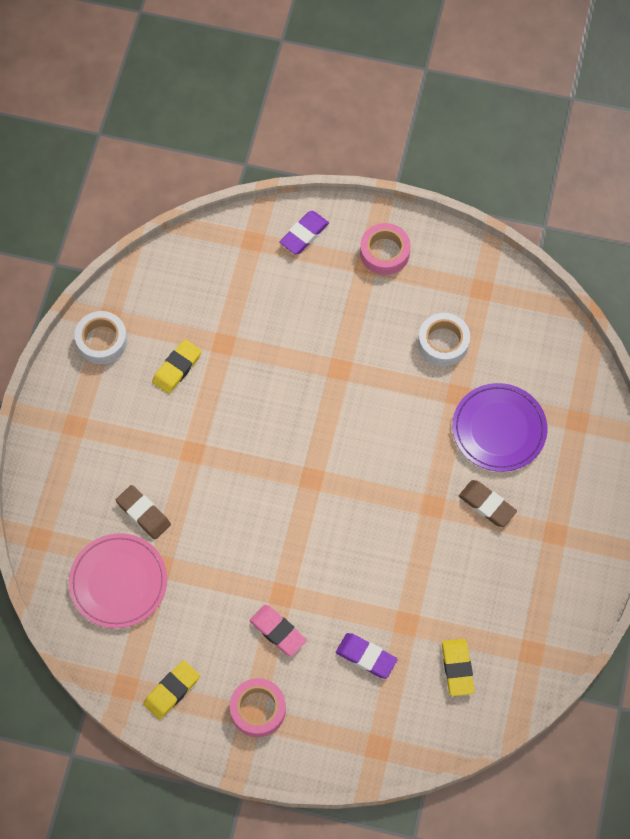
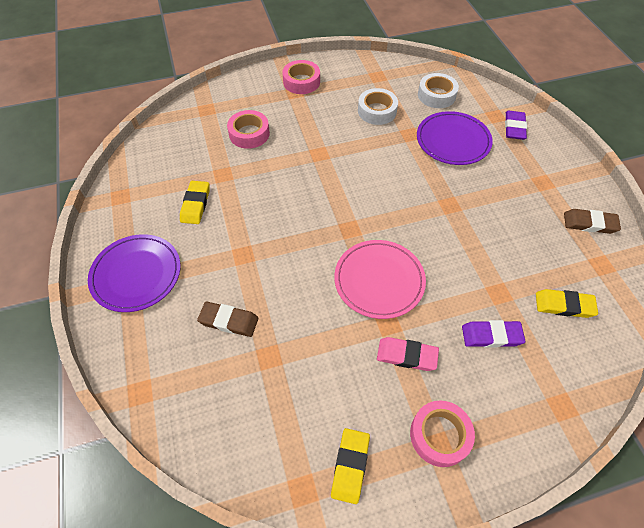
camera: 30 degrees left, 10 degrees down
pink plate [69,533,167,628] -> pink plate moved to [334,240,426,319]
white tape [74,311,128,364] -> white tape moved to [418,73,459,108]
purple eraser [279,211,329,254] -> purple eraser moved to [505,111,527,140]
yellow eraser [442,639,475,696] -> yellow eraser turned 45 degrees counterclockwise [536,289,598,318]
brown eraser [459,480,517,527] -> brown eraser moved to [564,209,621,234]
none -> purple plate [88,234,180,312]
none -> pink tape [227,110,270,149]

